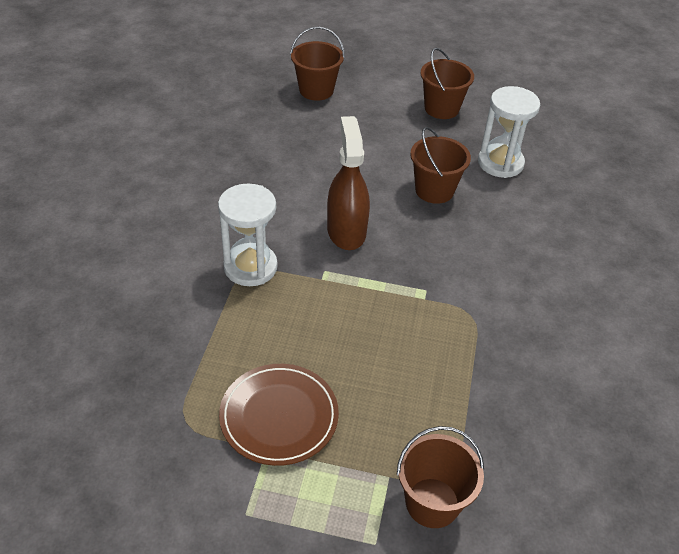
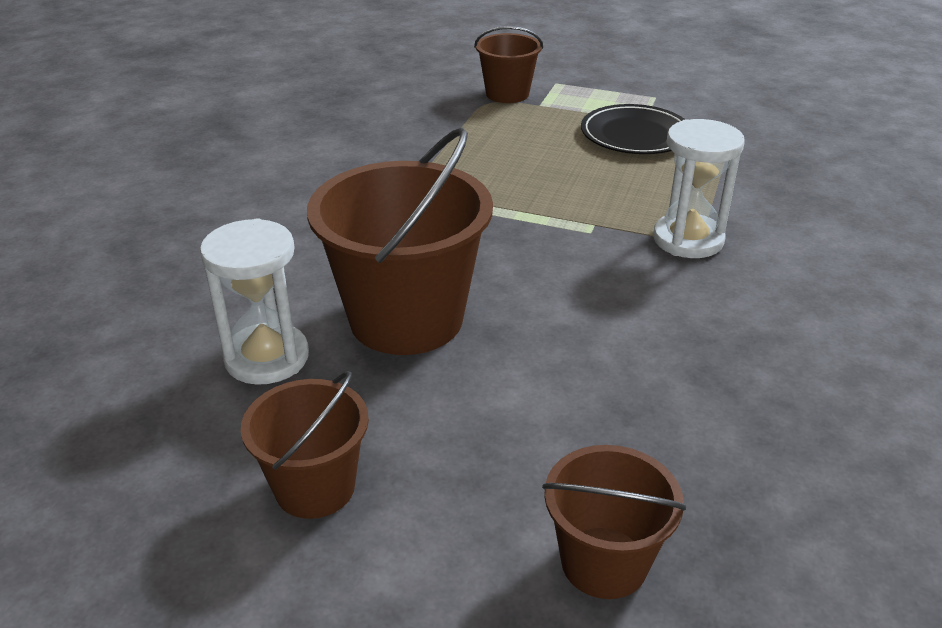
camera: 170 degrees left, 10 degrees down
brown plate [219,364,339,466] -> black plate [581,104,685,154]
brown spray bottle [327,116,370,250] -> none
brown bucket [410,127,471,204] -> brown bucket [307,127,493,355], size x1.77

